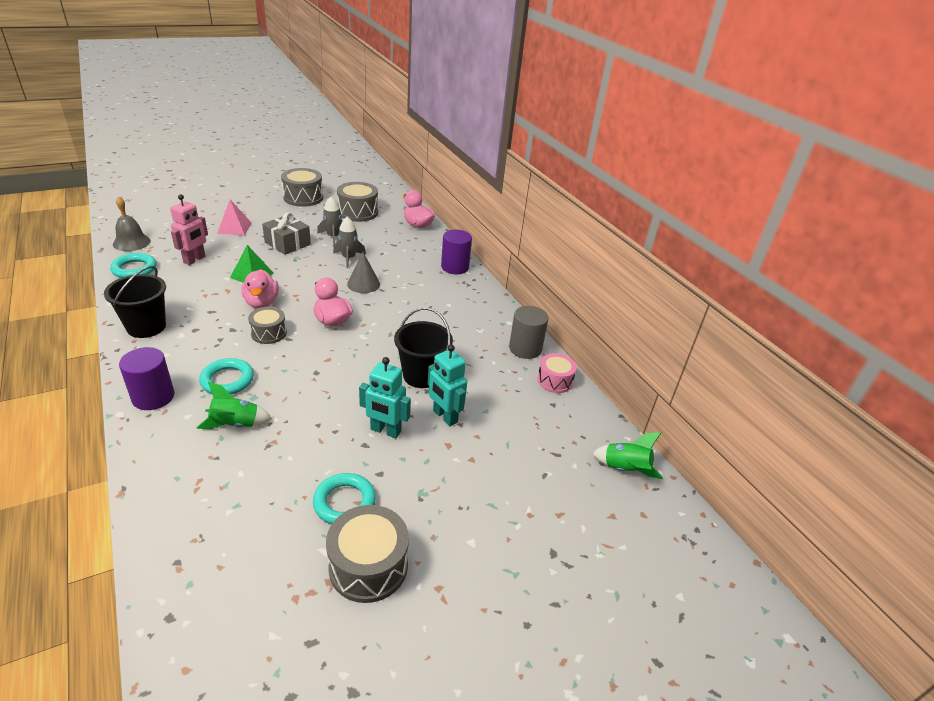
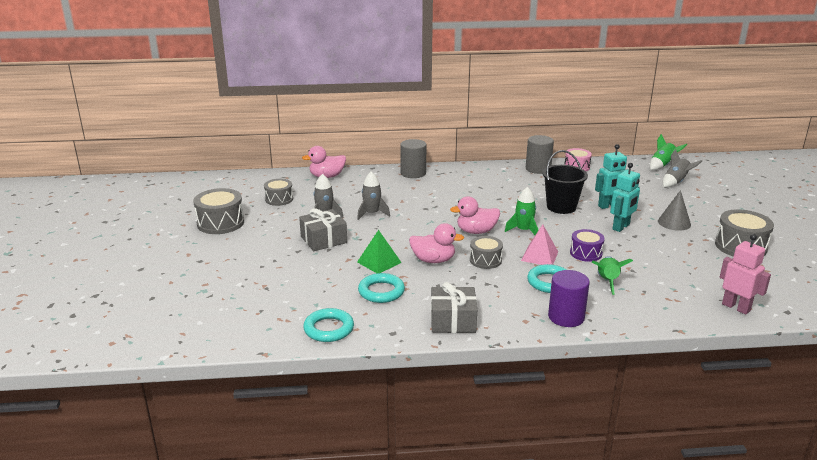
camera: 65 degrees left, 10 degrees down
black bucket [104,266,166,338] -> grey gift [431,282,477,333]
grey bell [113,196,151,251] -> none
pink robot [170,194,208,265] -> pink robot moved to [720,234,771,315]
pink pyramid [217,200,252,235] -> pink pyramid moved to [521,225,558,265]
turquoise ring [313,473,376,524] -> turquoise ring moved to [358,273,405,303]
grey drum [337,182,378,222] -> grey drum [264,179,293,206], size x0.64
grey cone [347,252,380,293] -> grey cone moved to [658,190,691,231]
purple cylinder [441,230,472,274] -> grey cylinder [400,139,426,178]
none -> green rocket [505,187,538,235]
none -> purple drum [570,229,605,262]
none -> grey rocket [663,149,702,187]

